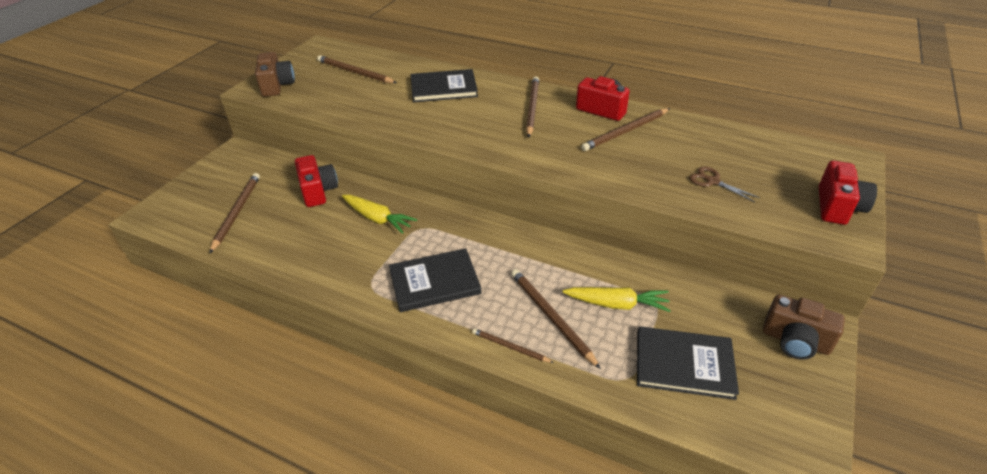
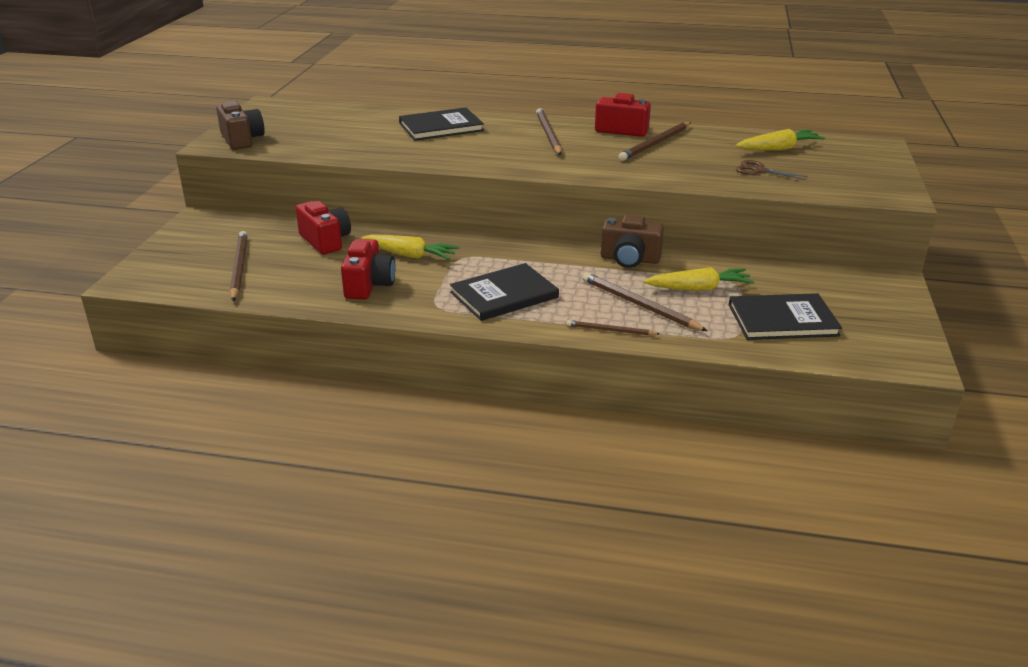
camera: 15 degrees left, 10 degrees down
brown pencil [317,55,397,83] -> none
brown camera [763,294,845,360] -> brown camera moved to [601,215,664,268]
red camera [819,160,877,225] -> red camera moved to [341,239,395,299]
none -> yellow carrot [735,129,825,151]

